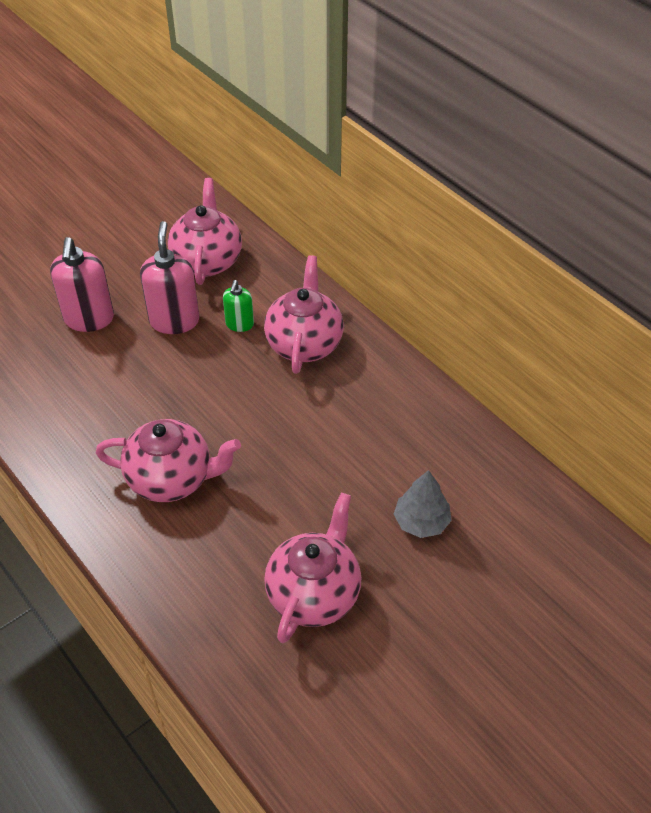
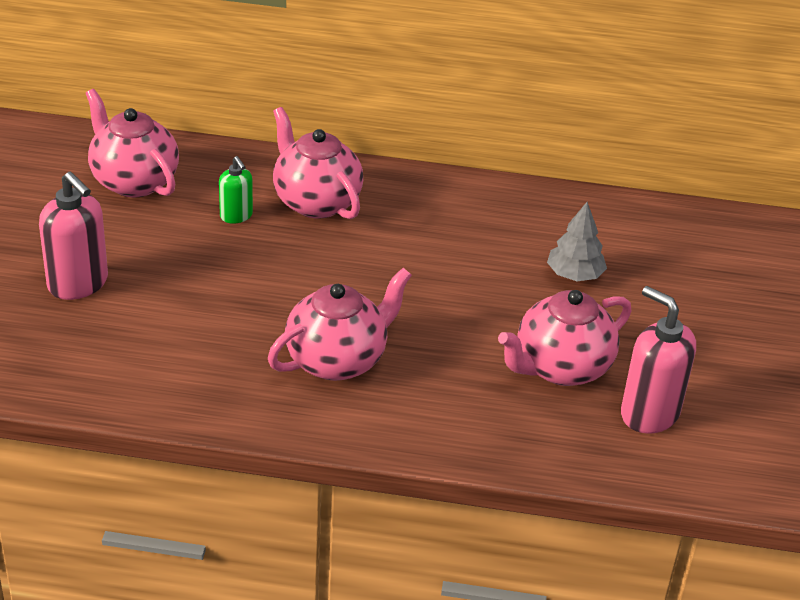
camera: 45 degrees left, 10 degrees down
pink soap dispenser [140,221,200,334] -> pink soap dispenser moved to [621,286,696,434]
pink teapot [264,493,361,643] -> pink teapot turned 105 degrees counterclockwise [498,290,632,386]

